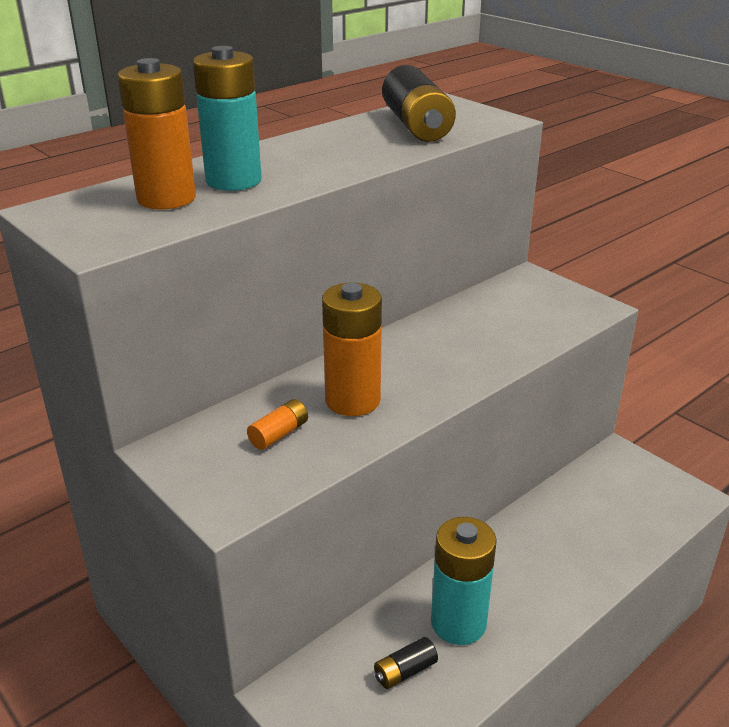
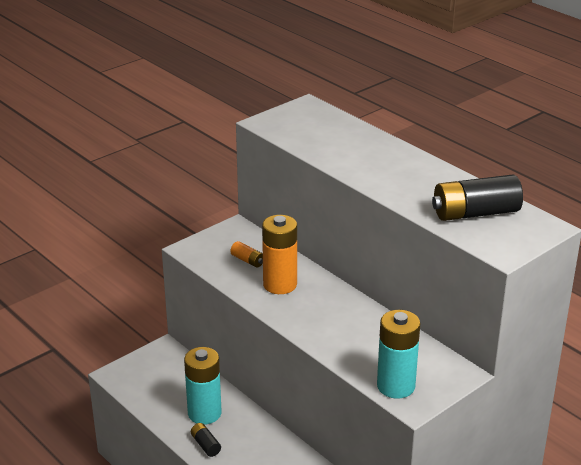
camera: 90 degrees right, 0 degrees up
orange battery [117,58,196,209] -> none
turquoise battery [193,46,262,191] -> turquoise battery moved to [377,310,420,399]
black battery [374,637,438,689] -> black battery moved to [191,423,221,457]

